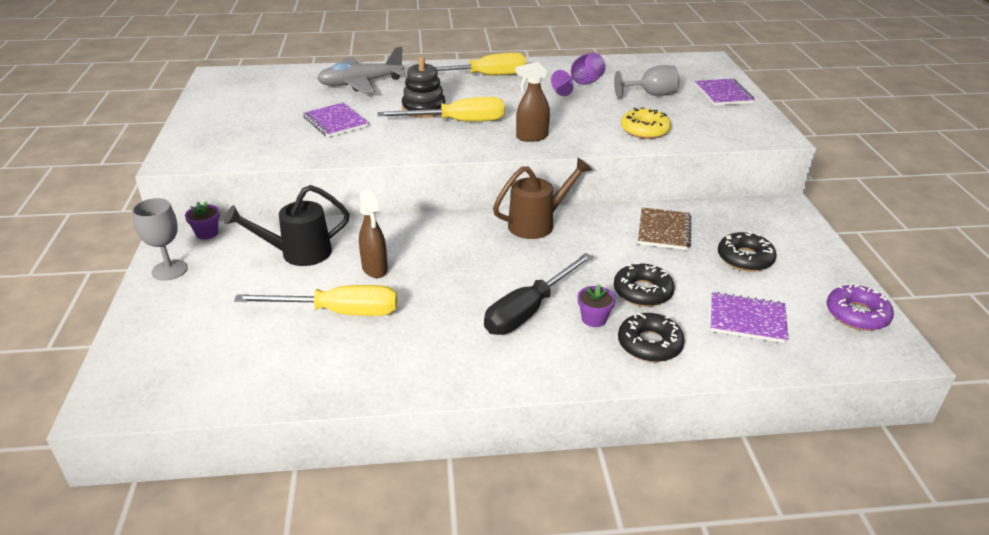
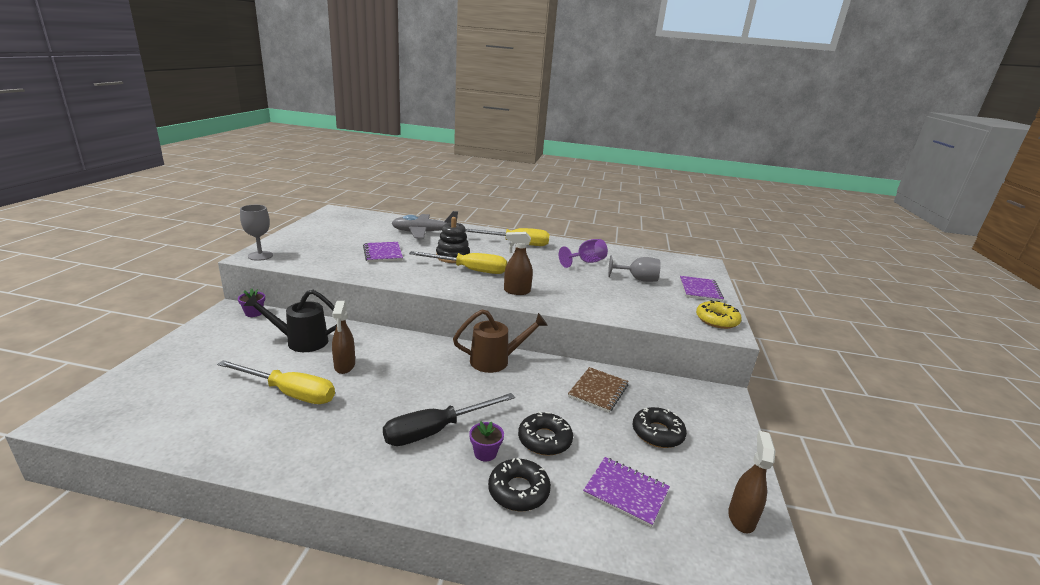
camera: 15 degrees right, 10 degrees down
grey goblet [132,198,188,281] -> grey goblet moved to [240,205,273,261]
yellow donut [621,107,671,139] -> yellow donut moved to [696,300,742,329]
purple donut [827,284,894,331] -> brown spray bottle [728,431,776,534]

